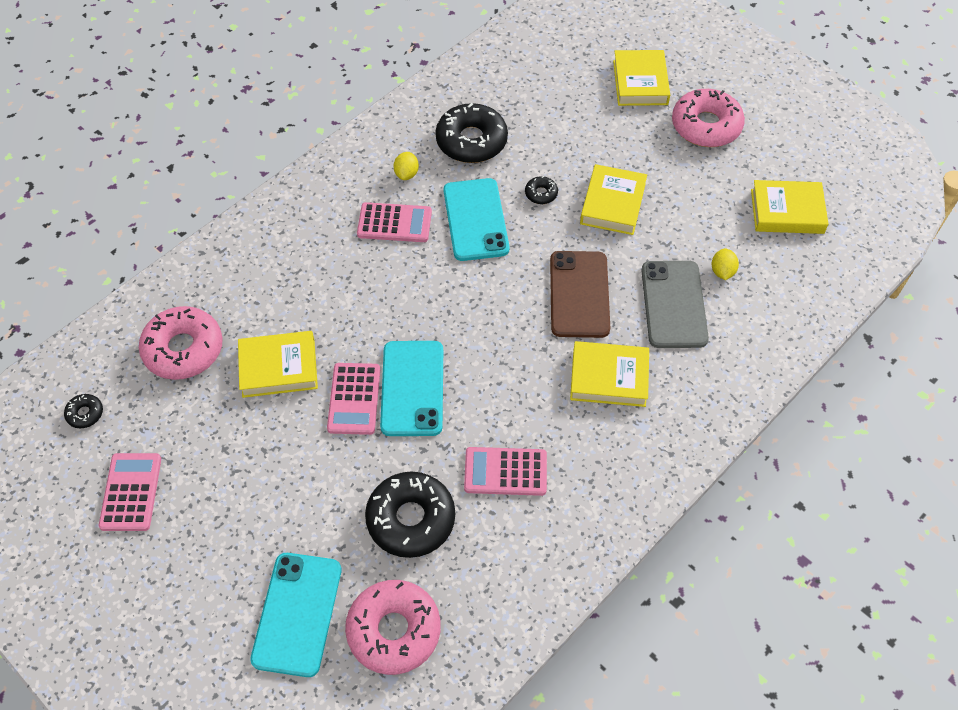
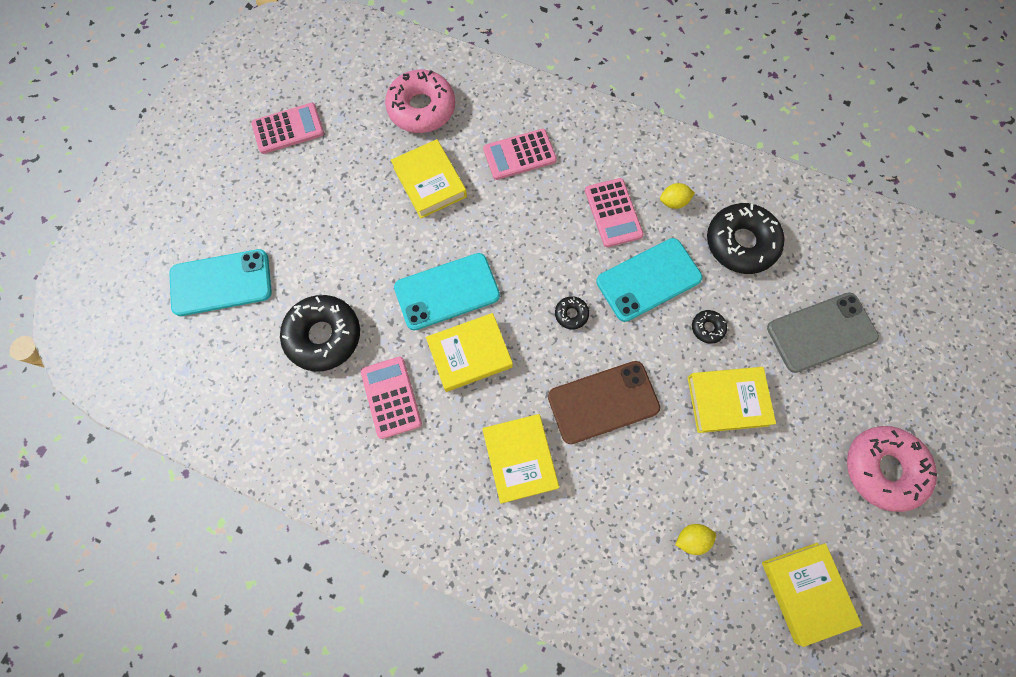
camera: 70 degrees right, 15 degrees up
black donut [64,394,103,429] -> black donut moved to [555,296,589,329]
pink calculator [327,363,380,435] -> pink calculator moved to [483,129,557,180]
pink donut [345,580,441,675] -> none
yellow book [613,50,670,106] -> yellow book moved to [426,313,513,392]
grey phone [641,261,709,348] -> grey phone moved to [767,292,879,373]

